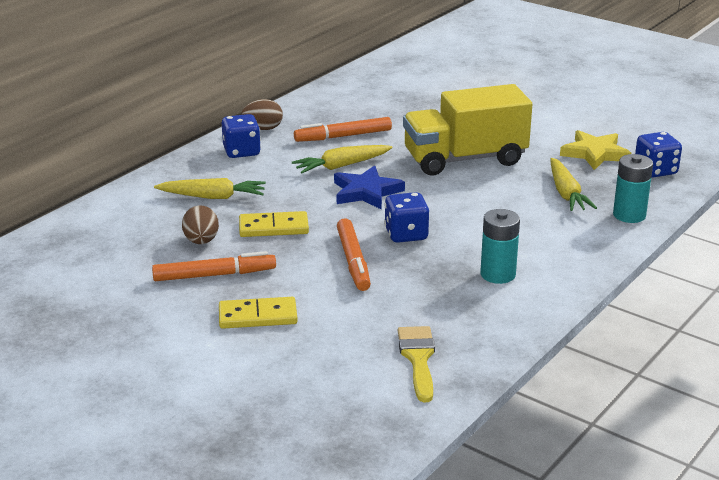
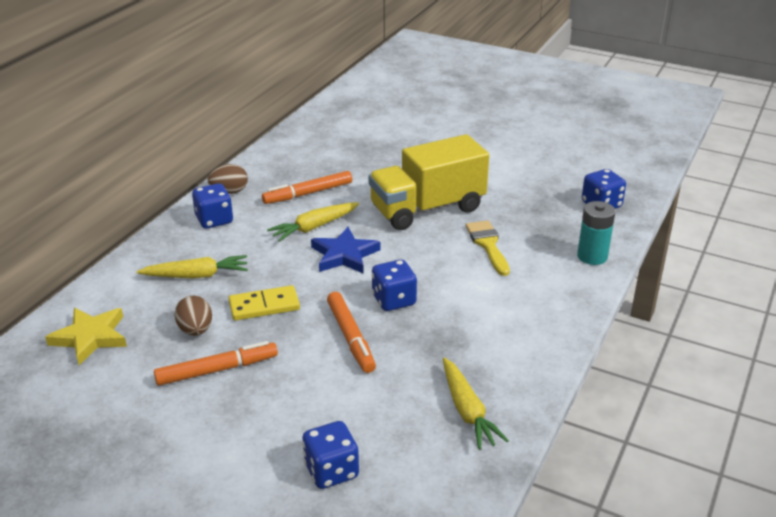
camera: 10 degrees left, 5 degrees up
yellow domino [219,297,298,329] -> none
yellow brush [398,326,435,402] -> yellow brush moved to [466,221,510,276]
turquoise battery [480,209,520,284] -> none
yellow carrot [550,158,597,211] -> yellow carrot moved to [443,358,509,450]
yellow star [560,130,631,170] -> yellow star moved to [45,308,127,365]
none -> blue dice [302,421,359,489]

